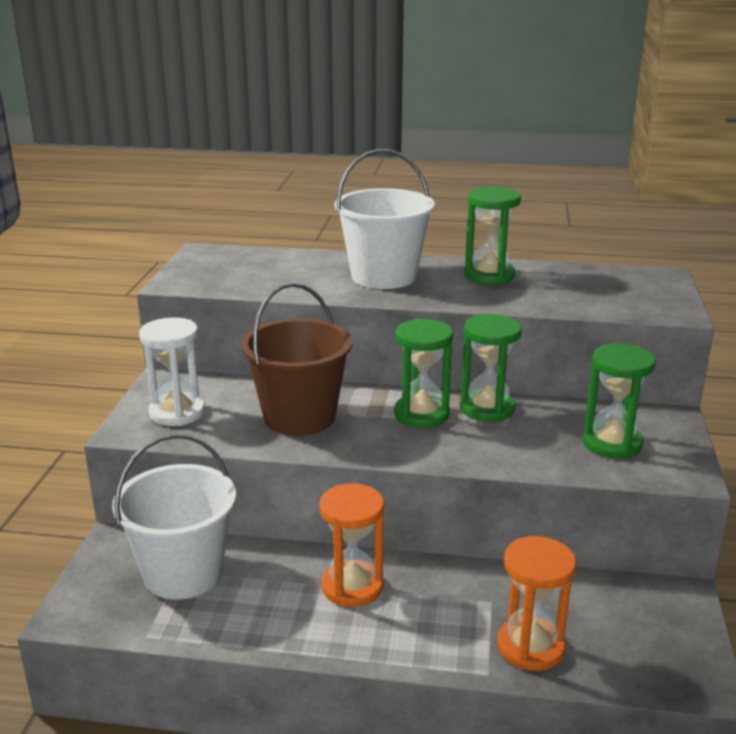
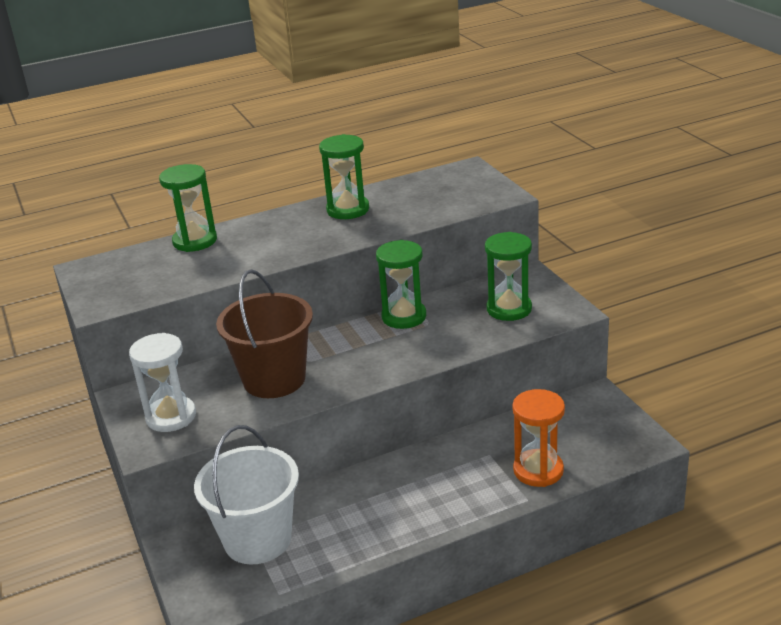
camera: 30 degrees left, 5 degrees up
orange hourglass [319,483,384,607] -> none
white bucket [334,149,435,289] -> none
green hourglass [394,319,453,428] -> green hourglass moved to [159,164,217,252]

